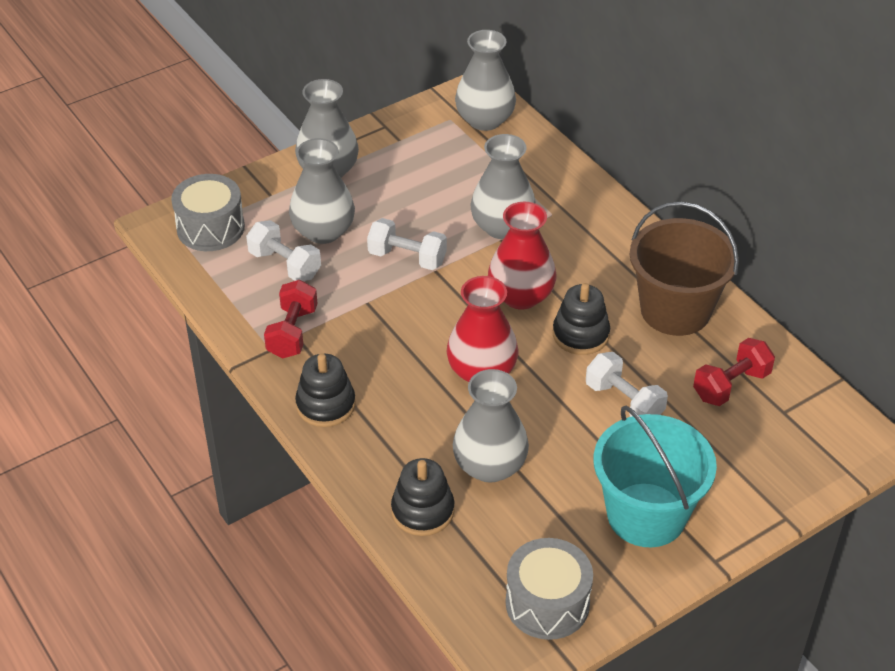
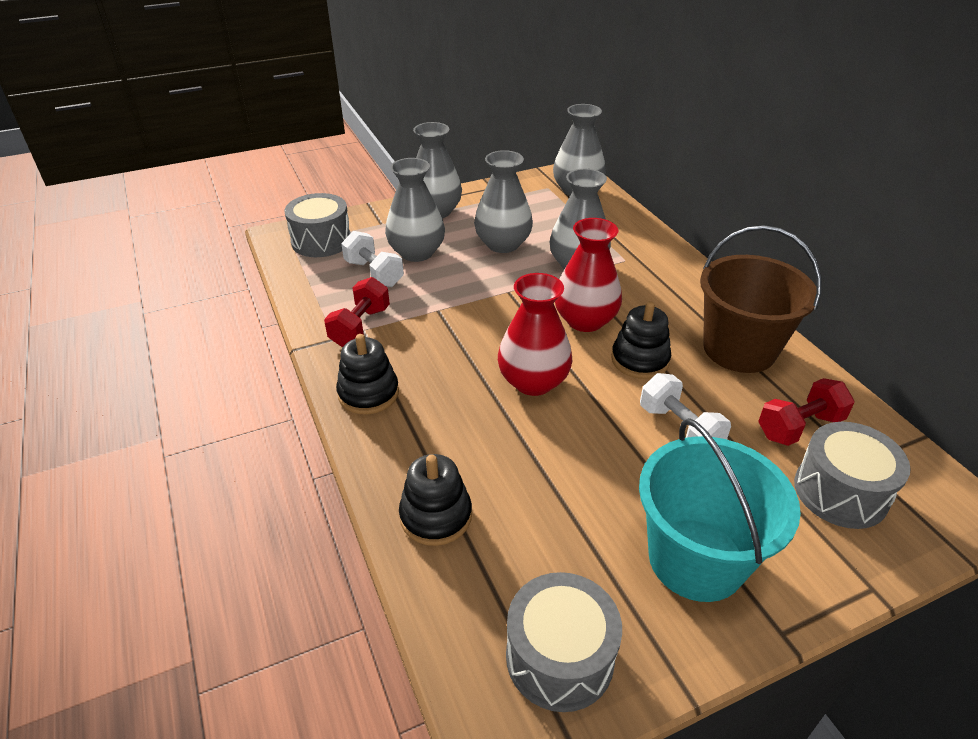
camera: 10 degrees right, 5 degrees down
white dumbbell [367,218,447,270] -> none
grey vase [453,369,529,483] -> grey vase moved to [474,150,533,253]
none -> grey drum [794,422,911,529]

